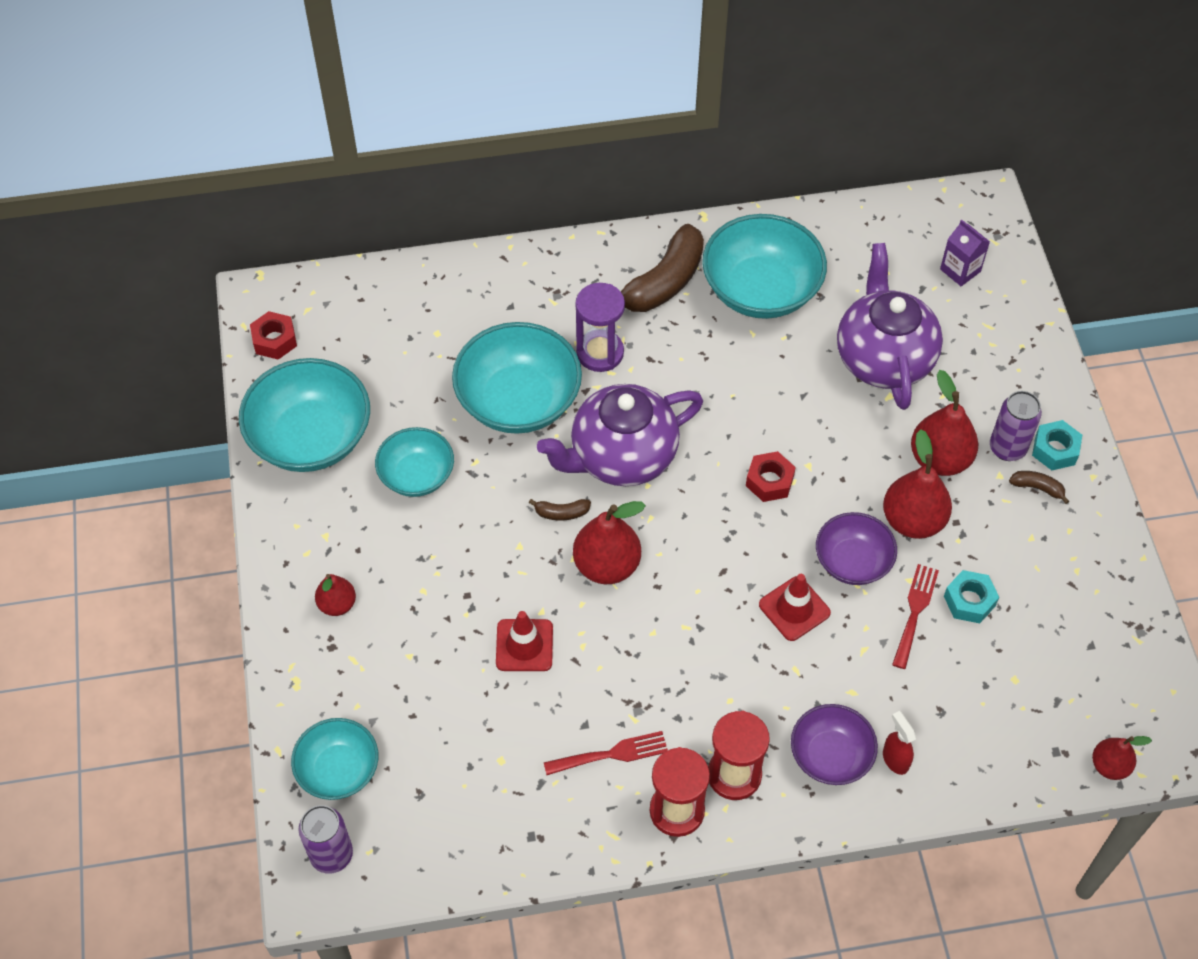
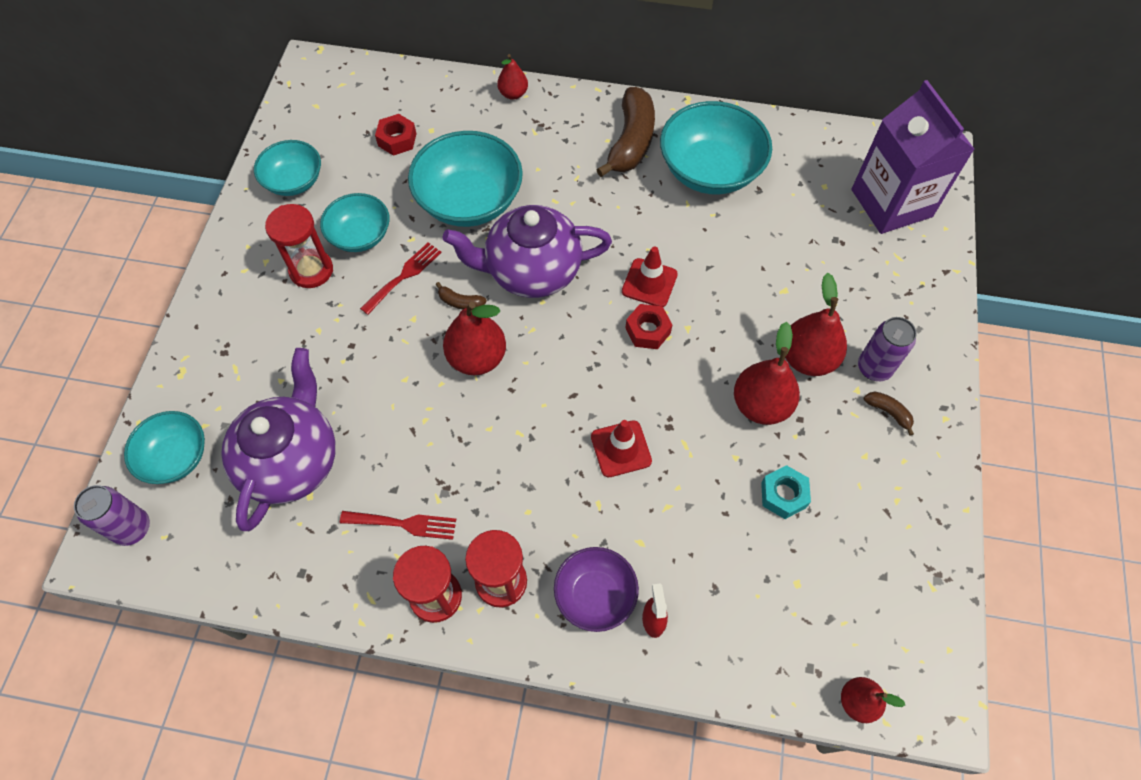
camera: 20 degrees right, 5 degrees up
turquoise bowl [239,358,370,472] -> turquoise bowl [254,140,321,196], size x0.60
red nut [250,311,297,360] -> red nut moved to [375,114,416,156]
red pear [315,574,356,616] -> red pear moved to [497,54,528,100]
red traffic cone [496,611,553,671] -> red traffic cone moved to [622,246,678,307]
purple hourglass [575,283,625,372] -> none
brown banana [621,224,704,312] -> brown banana turned 45 degrees counterclockwise [597,87,655,177]
purple bowl [816,512,897,585] -> none
purple teapot [837,243,943,410] -> purple teapot moved to [221,348,336,531]
red fork [892,564,939,669] -> red fork moved to [360,242,442,315]
purple carton [940,220,990,286] -> purple carton [852,80,975,234], size x2.26
turquoise nut [1032,420,1082,470] -> none
none -> red hourglass [265,204,333,288]

